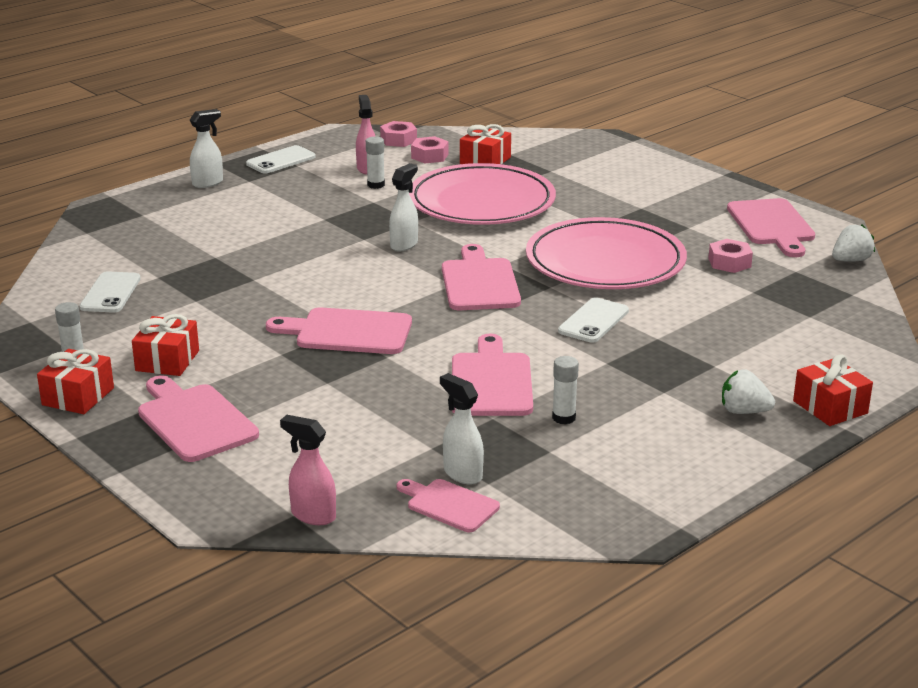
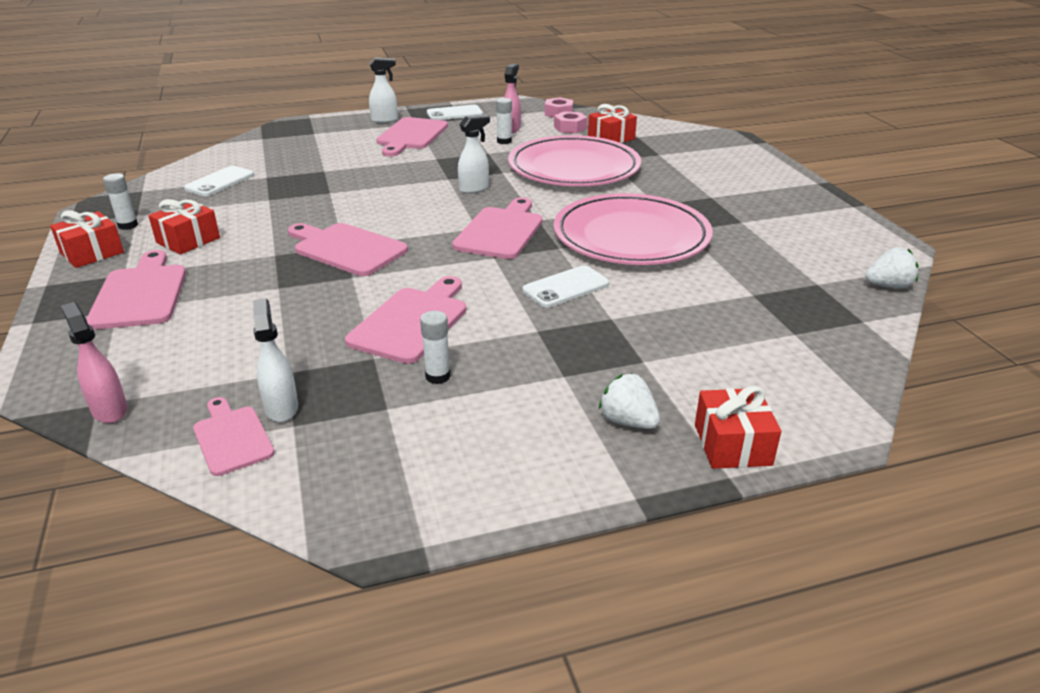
camera: 25 degrees right, 5 degrees up
pink nut [708,239,753,273] -> none
pink cutting board [727,198,815,257] -> pink cutting board moved to [376,117,448,157]

